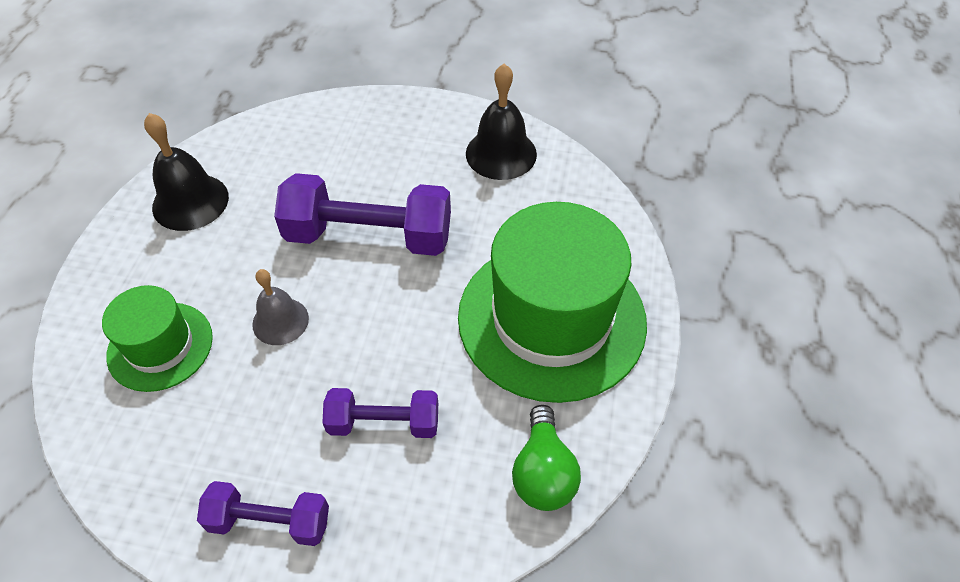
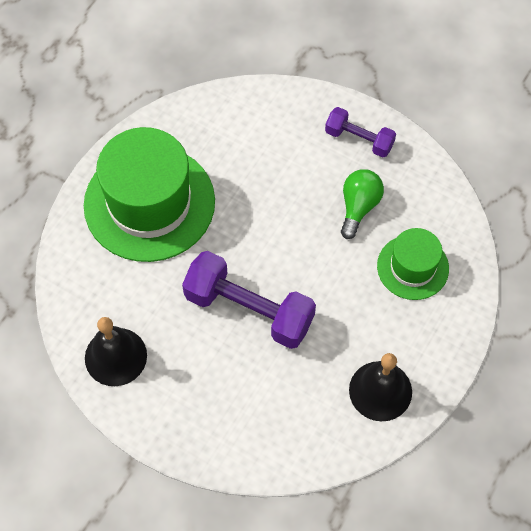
camera: 160 degrees left, 10 degrees up
grey bell [252,269,309,345] -> none
purple dumbbell [322,388,438,438] -> none
green light bulb [512,405,581,511] -> green light bulb moved to [341,169,384,239]

